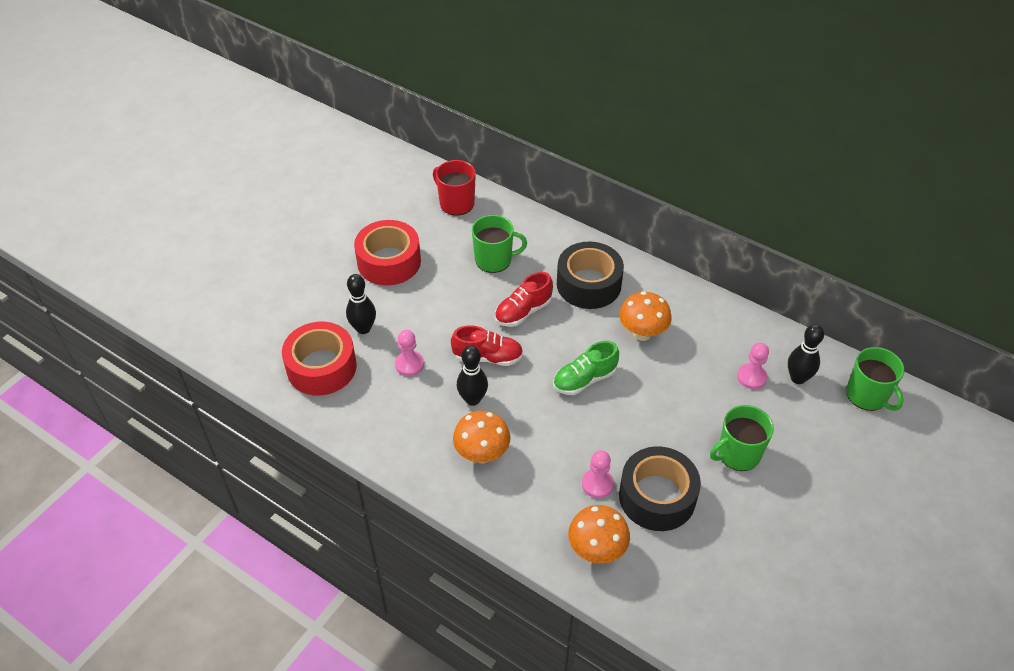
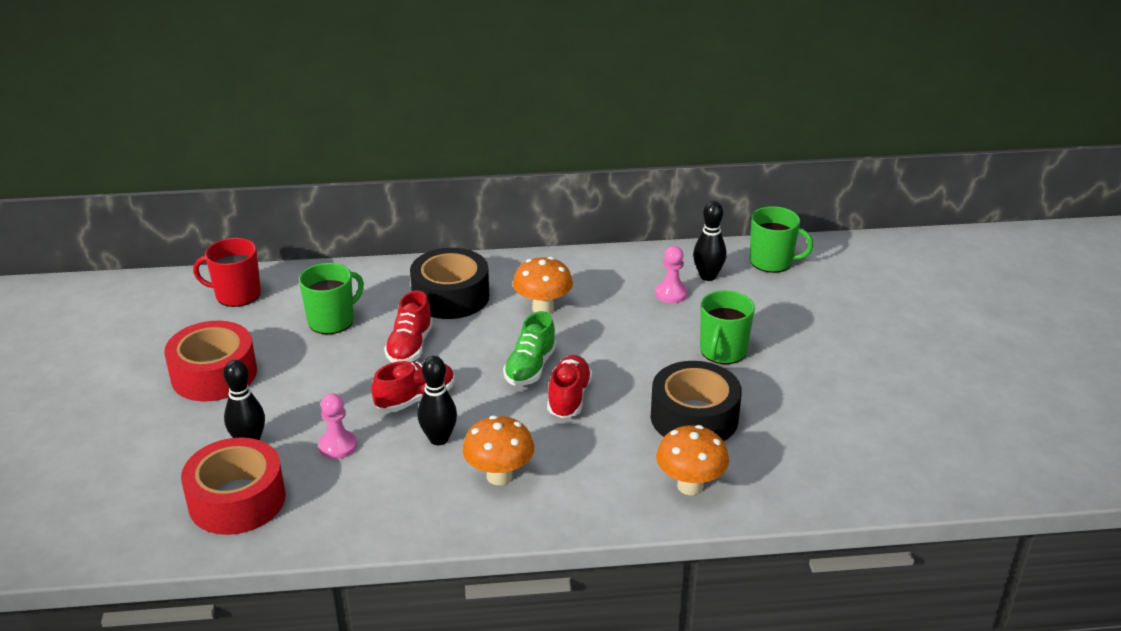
camera: 40 degrees left, 15 degrees down
pink pawn [582,450,614,498] -> none
none -> red shoe [547,355,592,418]

